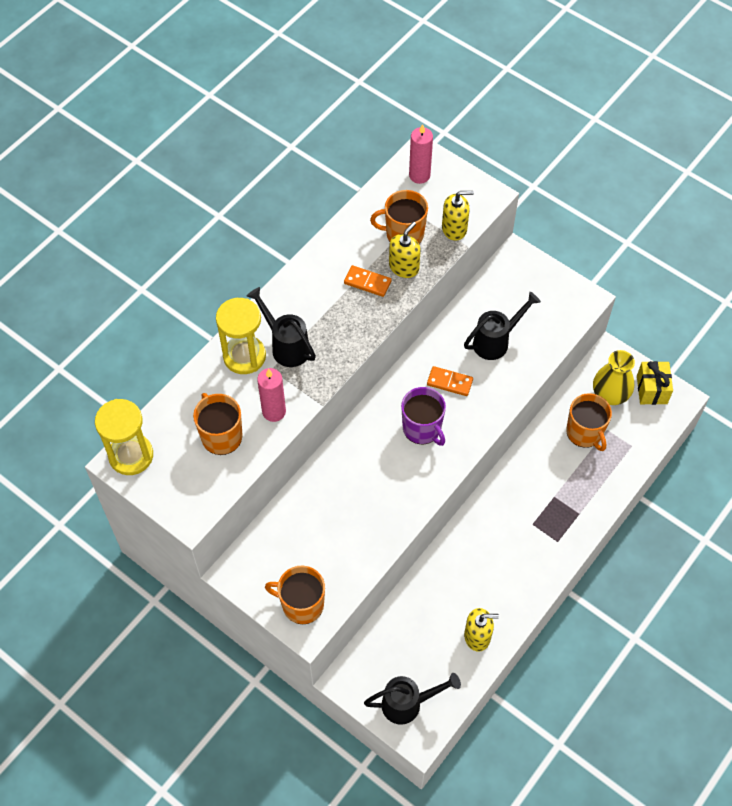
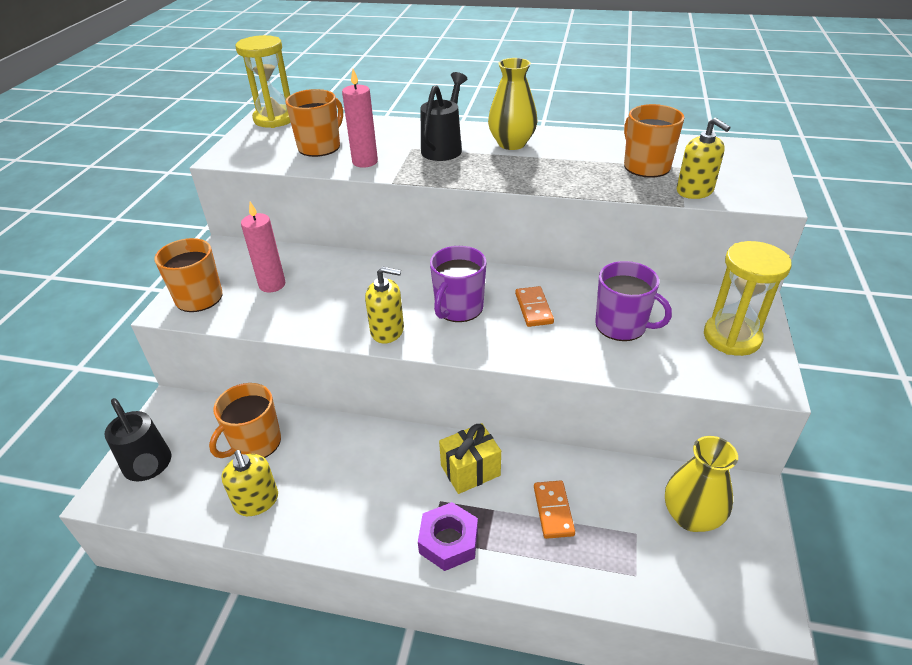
camera: 65 degrees right, 20 degrees down
yellow hourglass [216,298,266,374] -> yellow hourglass moved to [704,241,792,356]
orange domino [344,265,392,297] -> orange domino moved to [534,480,575,539]
yellow soap dispenser [389,222,421,278] -> yellow soap dispenser moved to [365,266,404,344]
pink candle [409,124,433,184] -> pink candle moved to [241,202,285,292]
black watering can [464,292,541,360] -> purple mug [595,261,672,341]
orange mug [566,393,612,451] -> orange mug moved to [209,383,281,458]
yellow gift [637,361,673,405] -> yellow gift moved to [439,423,501,494]
none -> purple nut [418,502,478,571]
none -> yellow vase [488,58,537,150]

